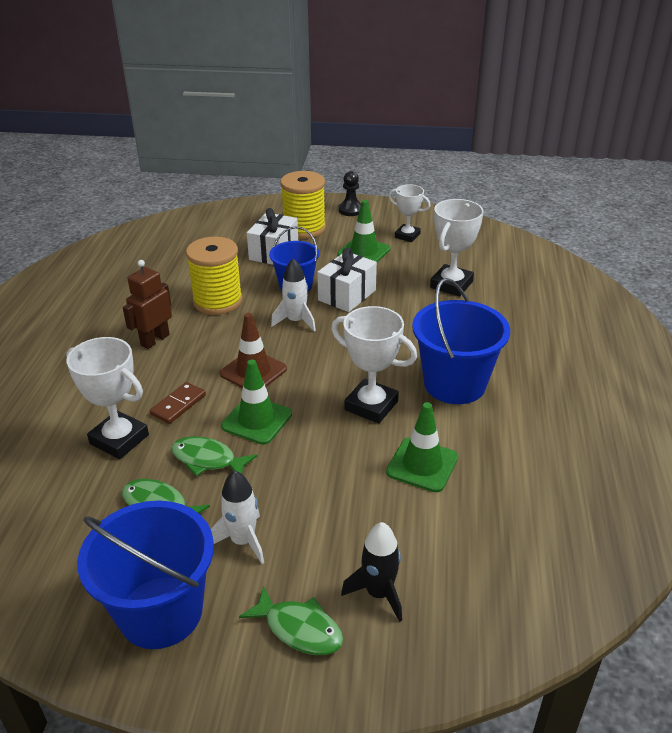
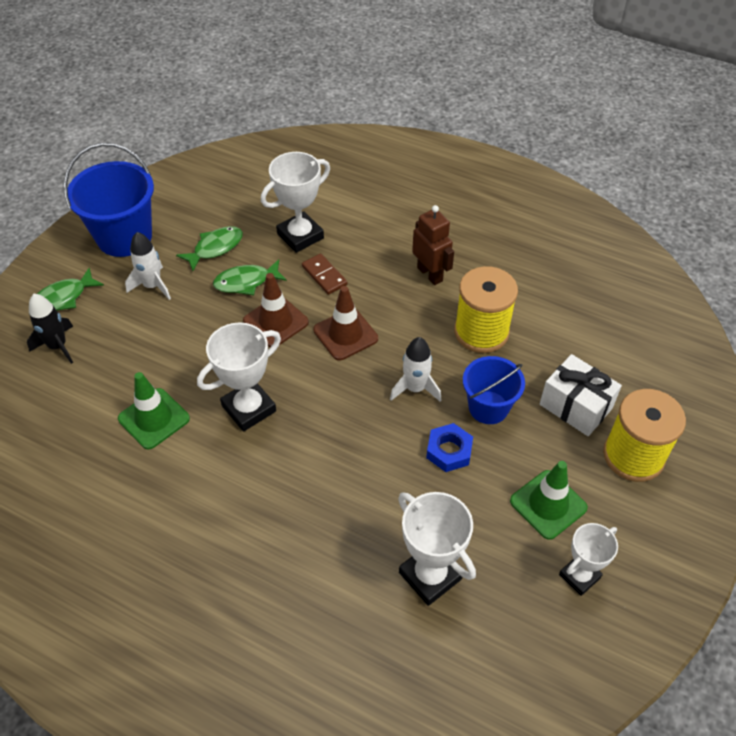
camera: 110 degrees right, 15 degrees up
green fish [171,436,257,476] -> green fish turned 150 degrees counterclockwise [213,259,287,295]
green traffic cone [221,359,292,445] -> brown traffic cone [243,273,309,347]
white gift [317,248,377,312] -> blue nut [426,423,473,472]
black pawn [338,171,361,216] -> none
blue bucket [412,278,510,404] -> none

